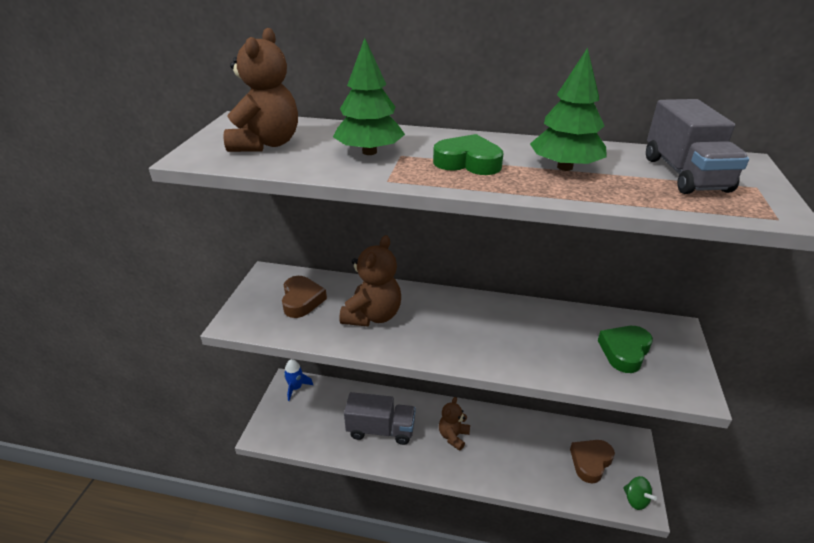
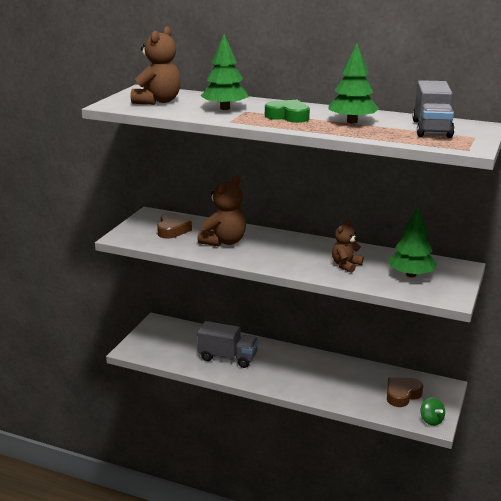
camera: 10 degrees right, 10 degrees down
blue rocket [284,359,313,401] -> none
brown teddy bear [439,397,470,451] -> brown teddy bear moved to [332,220,363,273]
green heart [598,326,653,373] -> green tree [388,207,437,277]

